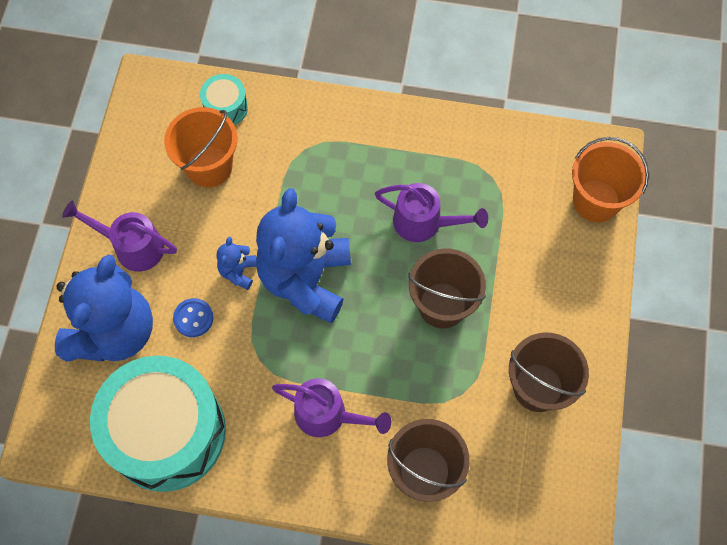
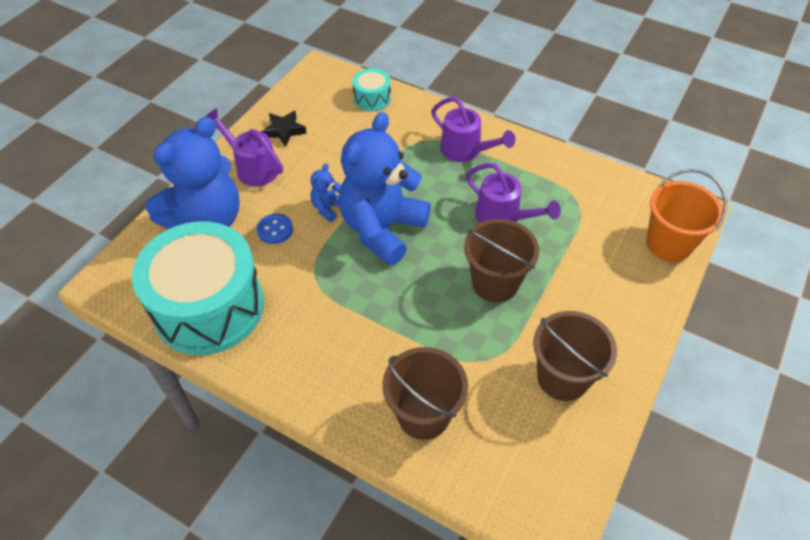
camera: 20 degrees right, 15 degrees down
orange bucket [164,107,238,187] -> none
purple watering can [272,378,391,437] -> purple watering can moved to [431,97,515,162]
none -> black star [261,111,307,147]

